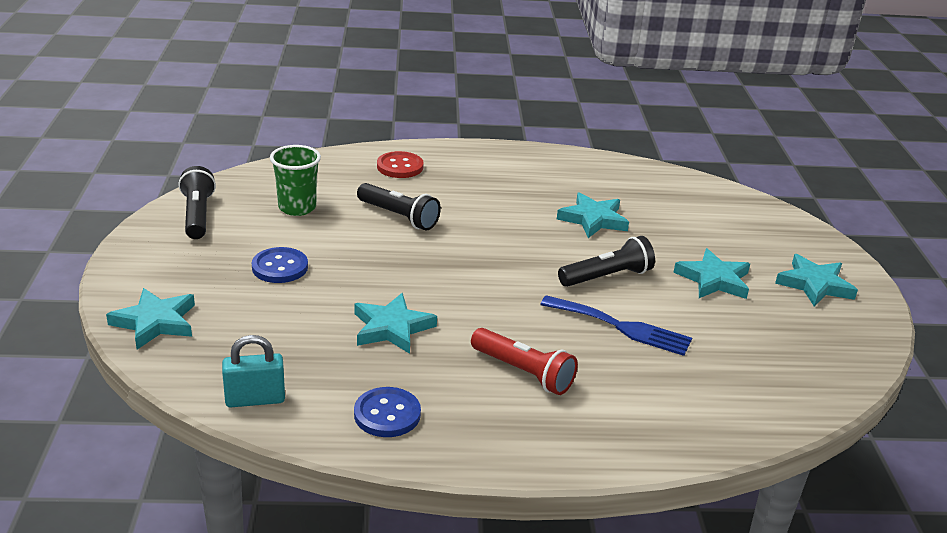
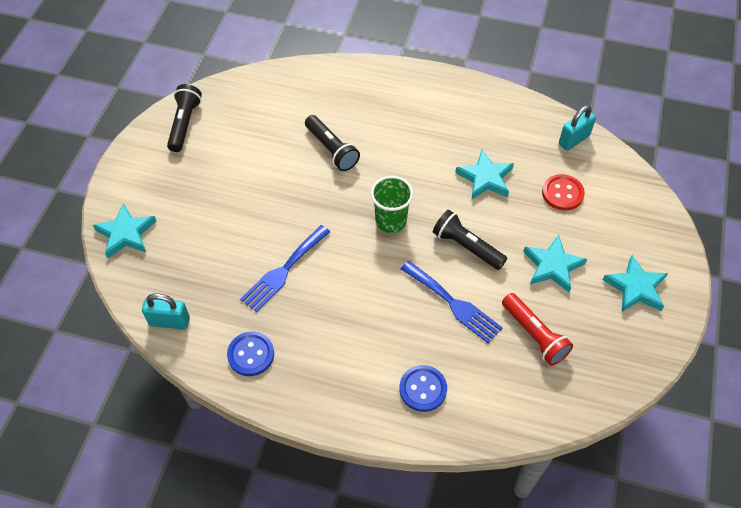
camera: 20 degrees right, 25 degrees up
blue button [252,247,308,283] -> blue button moved to [399,365,447,412]
green cup [270,145,321,216] -> green cup moved to [371,176,413,233]
turquoise star [354,293,437,354] -> blue fork [240,225,330,312]
red button [377,151,424,178] -> red button moved to [542,174,585,211]
red flashlight [471,328,578,395] -> red flashlight moved to [502,293,573,366]
black flashlight [558,236,655,287] -> black flashlight turned 135 degrees counterclockwise [433,210,507,270]
none -> turquoise padlock [559,105,596,151]

